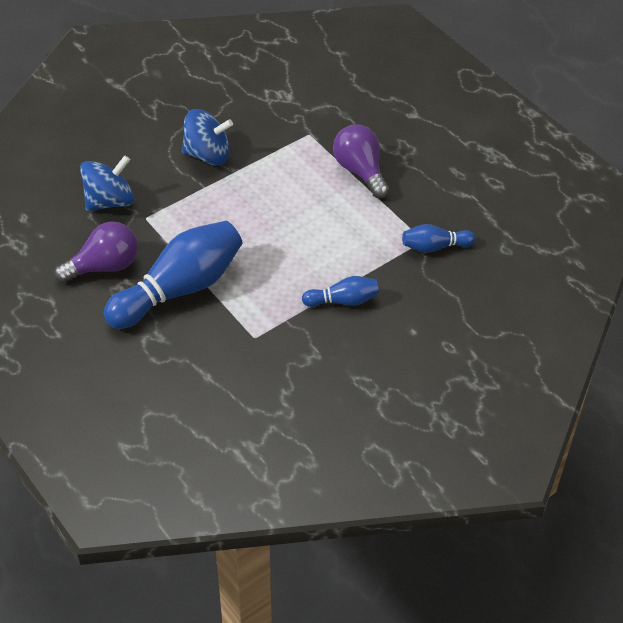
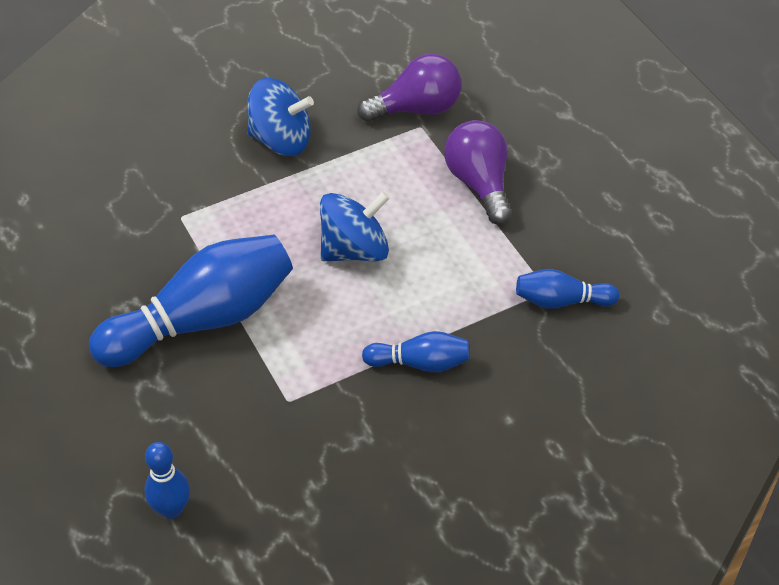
camera: 10 degrees right, 0 degrees up
purple light bulb [54,222,138,283] -> purple light bulb moved to [357,54,461,122]
blue spinning top [80,155,134,211] -> blue spinning top moved to [320,192,390,261]
none -> blue bowling pin [144,442,190,519]

